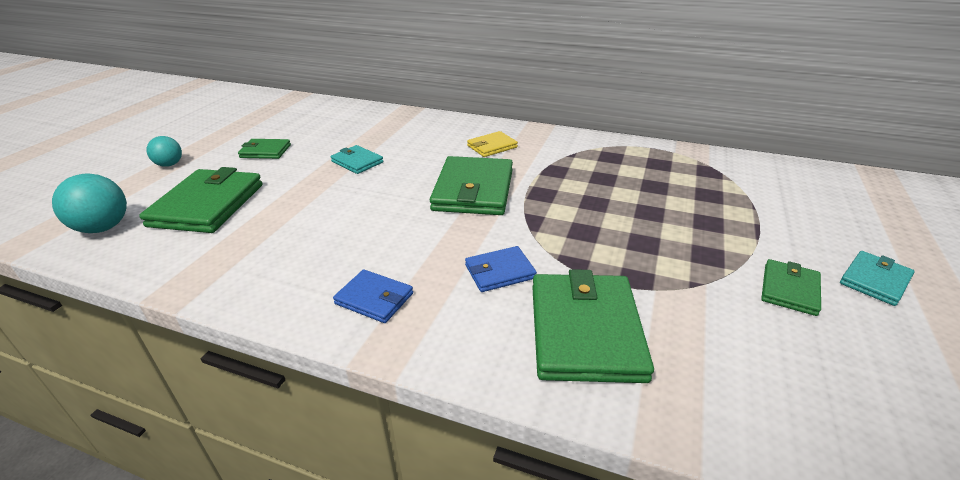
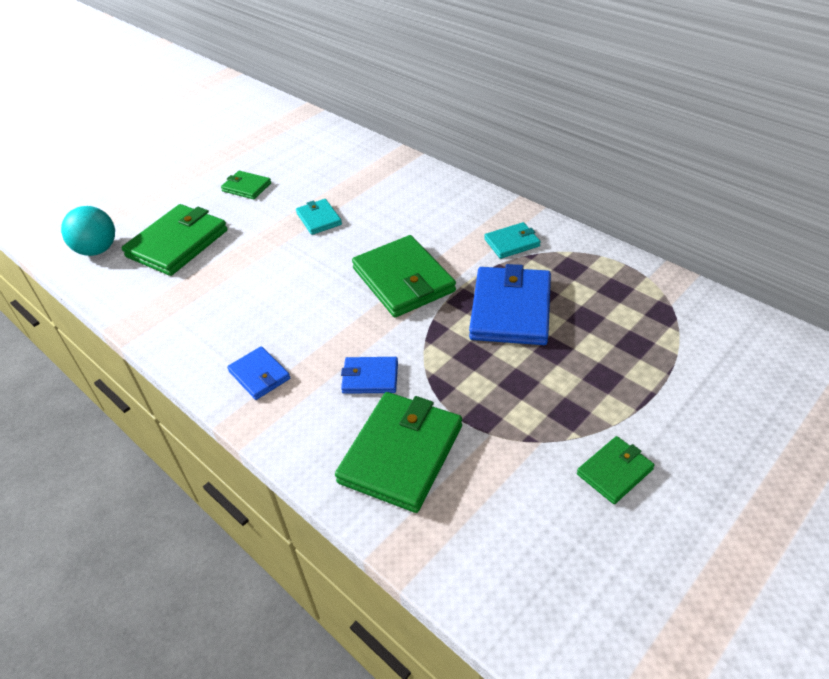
camera: 25 degrees right, 10 degrees up
turquoise ball [146,136,182,167] -> none
green wallet [430,156,513,215] -> green wallet turned 60 degrees counterclockwise [352,235,456,318]
yellow wallet [467,131,518,157] -> none
turquoise wallet [840,251,915,306] -> turquoise wallet moved to [484,222,541,259]
none -> blue wallet [469,264,551,345]

